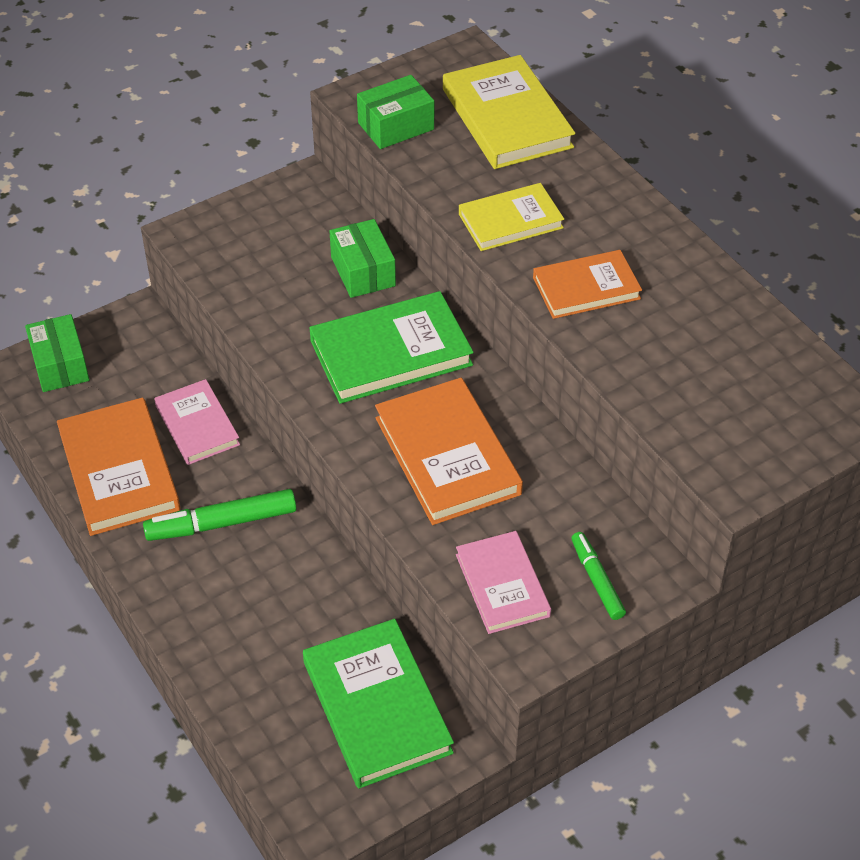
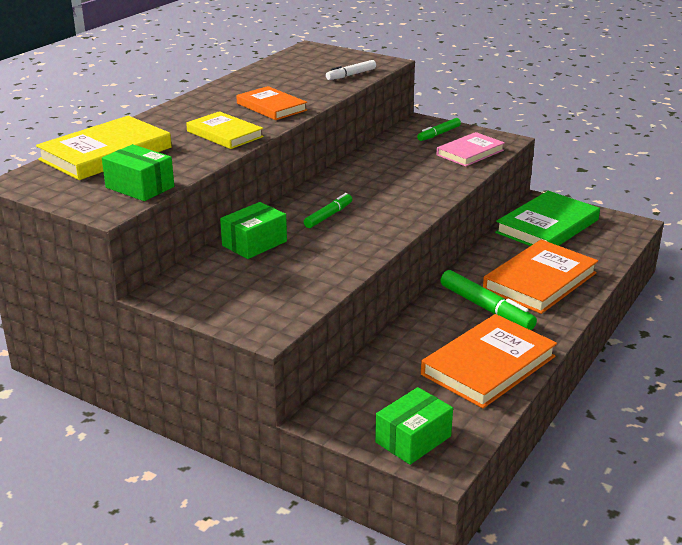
camera: 115 degrees left, 20 degrees down
pink book [154,379,240,465] -> none
green book [309,291,474,404] -> green marker [304,193,352,228]
orange book [375,378,523,525] -> orange book moved to [483,240,598,314]
none -> white marker [326,60,376,80]

